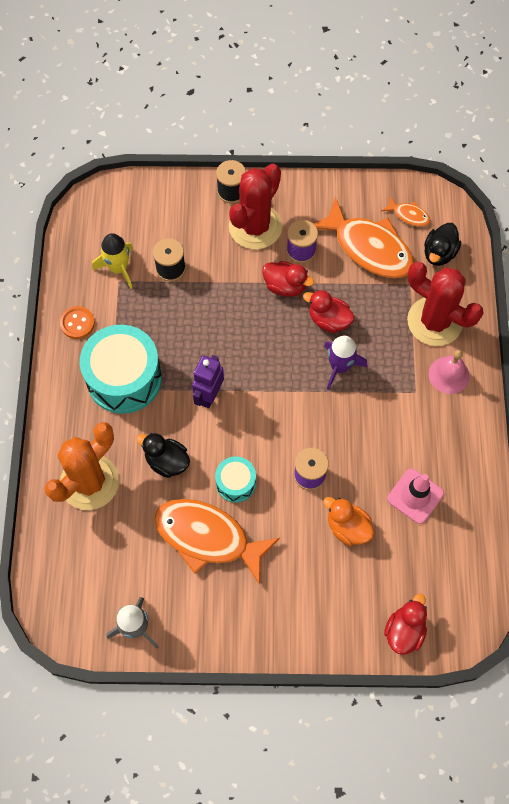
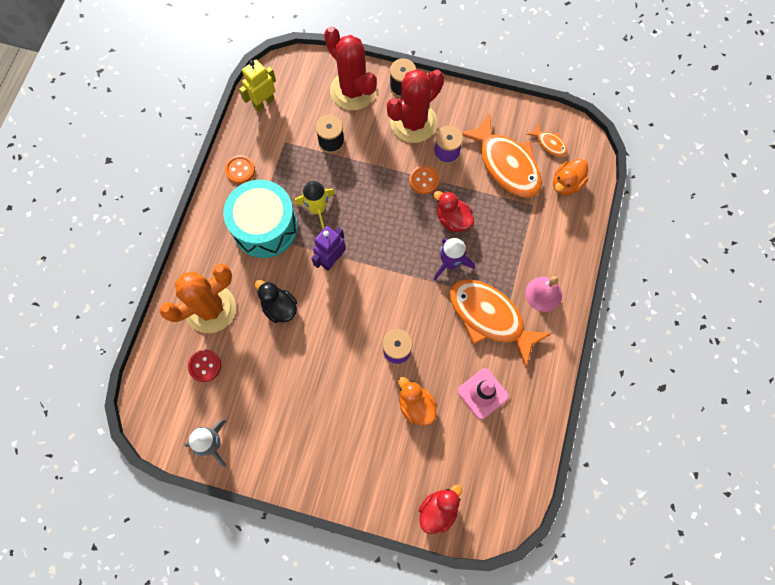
camera: 15 degrees right, 5 degrees up
yellow rocket [92,233,133,289] -> yellow rocket moved to [295,181,335,229]
orange fish [154,499,280,584] -> orange fish moved to [450,279,552,367]
turquoise drum [215,456,256,503] -> none
red duck [262,261,314,297] -> orange button [409,166,439,194]
red cactus [407,262,483,346] -> red cactus moved to [324,26,377,110]
black duck [424,223,461,266] -> orange duck [553,159,588,195]
none -> red button [188,350,221,382]
none -> yellow robot [239,60,276,112]

